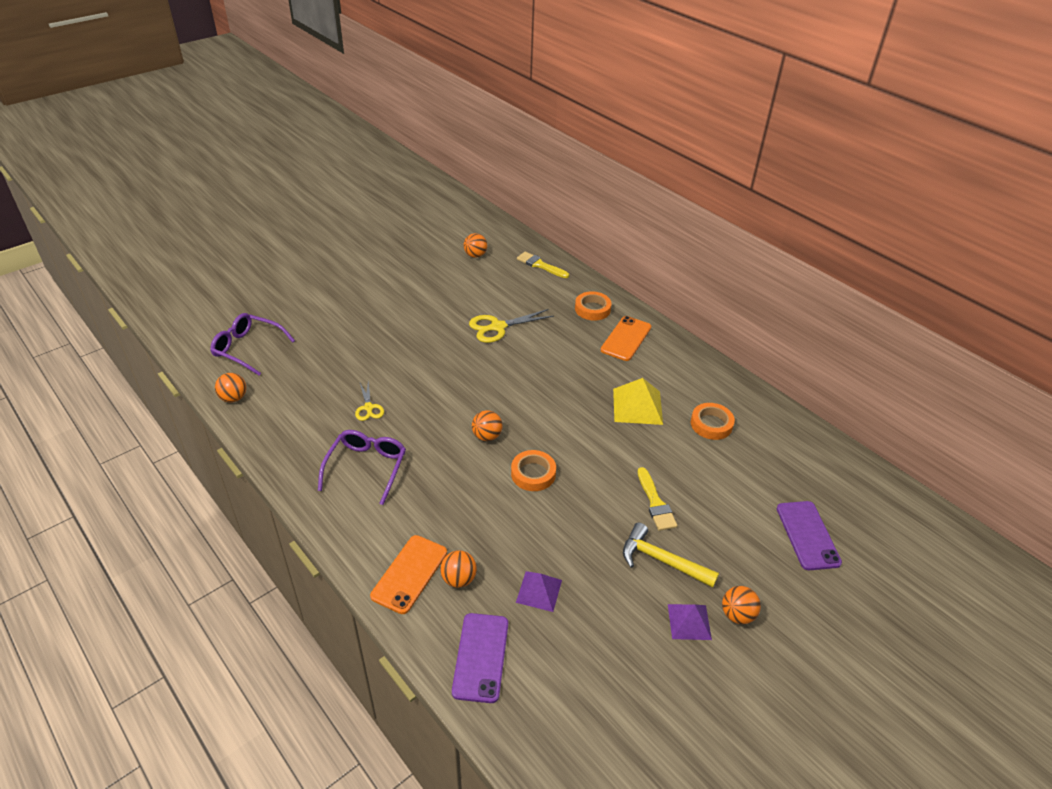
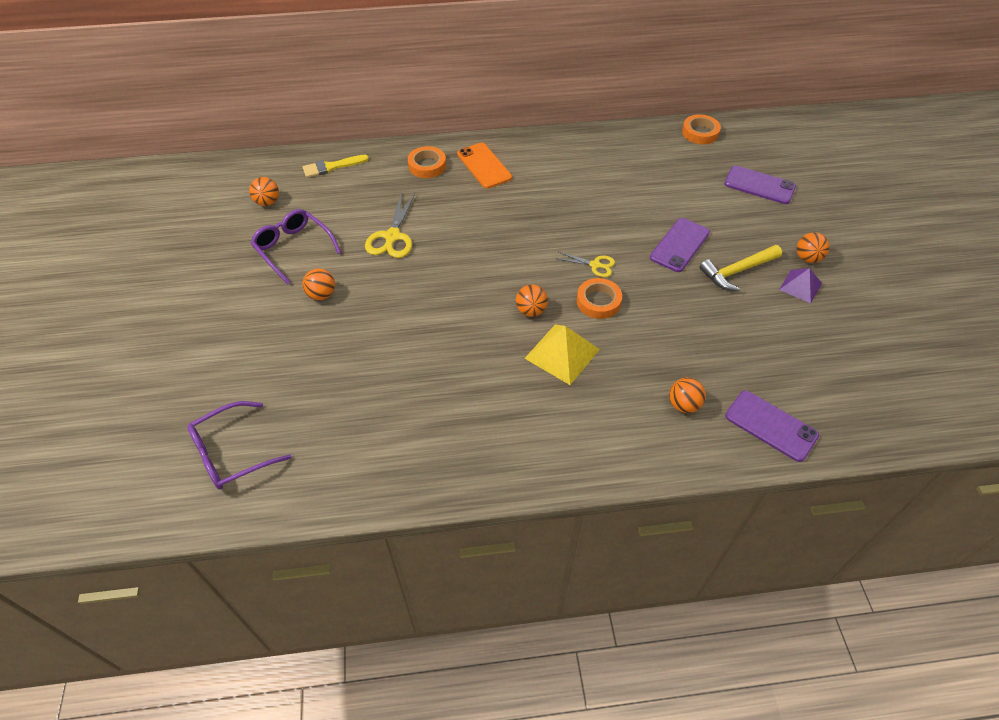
camera: 55 degrees left, 10 degrees up
orange ball [215,373,246,402] -> orange ball moved to [302,268,335,300]
purple glasses [318,430,406,505] -> purple glasses moved to [251,209,342,284]
yellow scissors [355,380,384,421] -> yellow scissors moved to [555,252,615,277]
orange phone [370,535,447,614] -> none
purple pyramid [516,571,562,612] -> none
yellow pyramid [613,378,663,425] -> yellow pyramid moved to [524,325,600,385]
yellow brush [637,467,677,531] -> purple phone [650,218,710,272]
orange tape [691,403,735,440] -> orange tape moved to [682,114,721,144]

